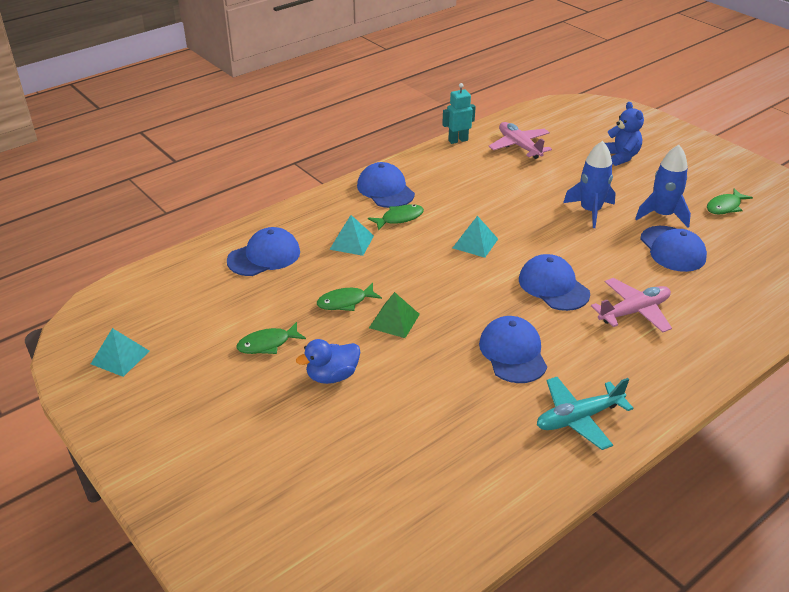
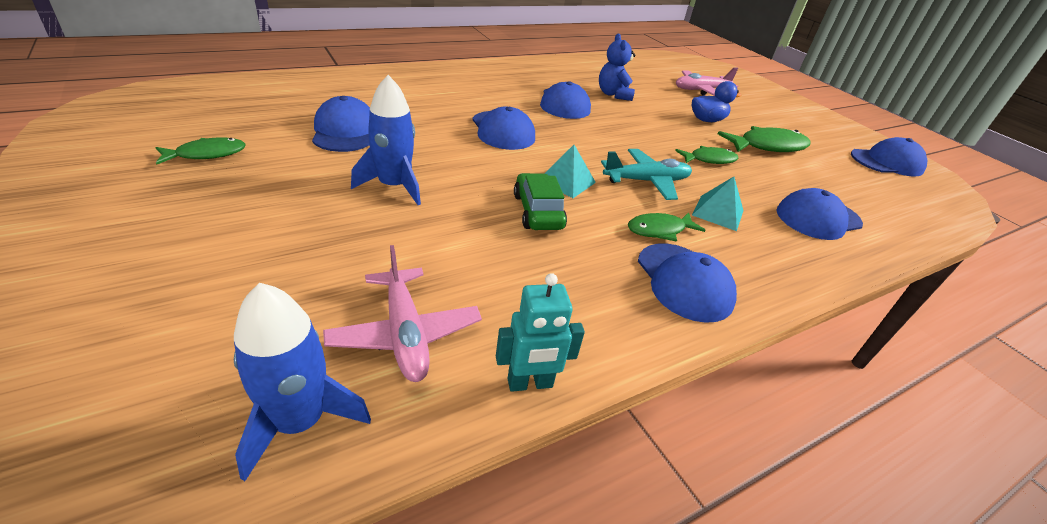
camera: 175 degrees left, 0 degrees up
turquoise pyramid [91,328,149,377] -> blue cap [851,137,928,177]
green fish [237,322,306,354] -> green fish [718,126,811,152], size x1.62
green pyramid [369,292,420,338] -> none
turquoise plane [537,377,633,450] -> turquoise plane moved to [601,149,692,200]
pink plane [591,278,672,332] -> pink plane moved to [676,68,738,96]
blue teddy bear [605,102,644,166] -> blue teddy bear moved to [599,34,636,101]
blue rocket [635,145,691,228] -> blue rocket moved to [234,283,371,481]
none -> green car [514,173,567,230]

